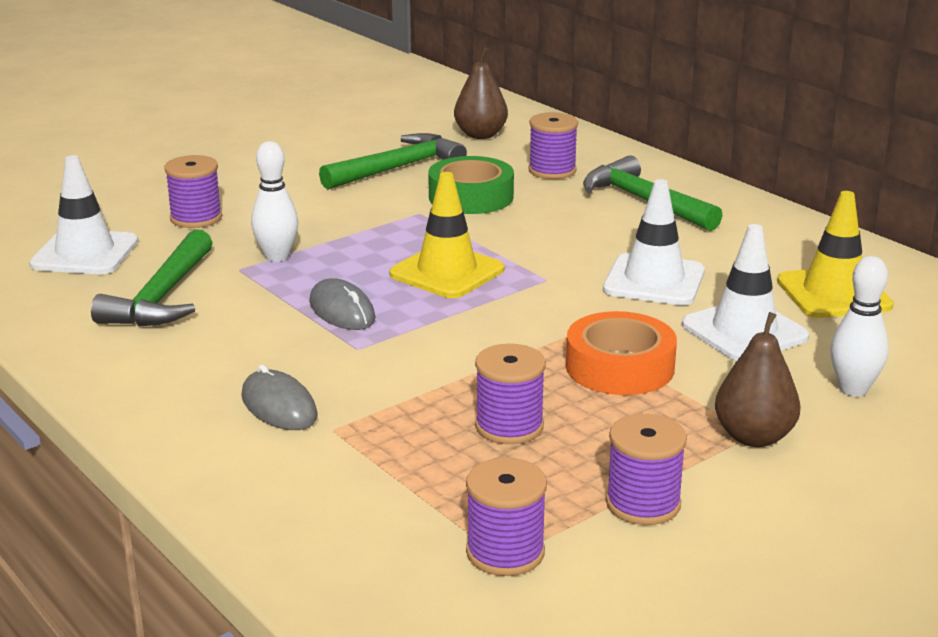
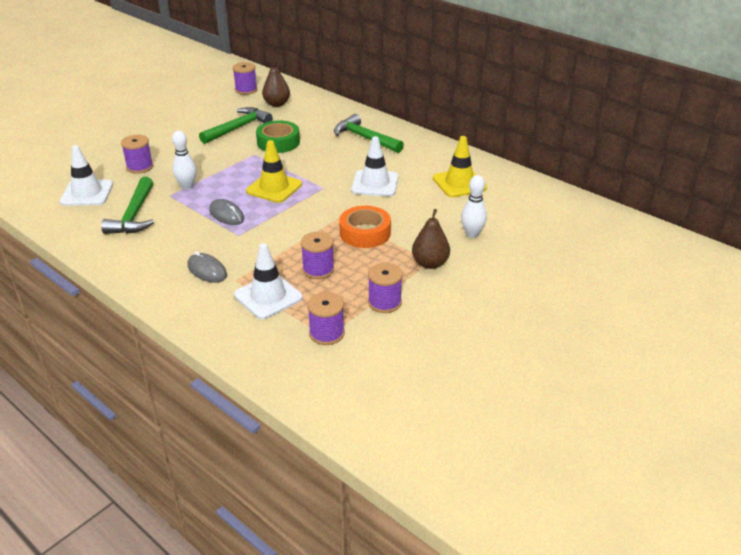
camera: 10 degrees left, 10 degrees up
purple spool [529,112,578,179] -> purple spool moved to [233,62,258,95]
white traffic cone [682,224,809,361] -> white traffic cone moved to [234,243,303,319]

